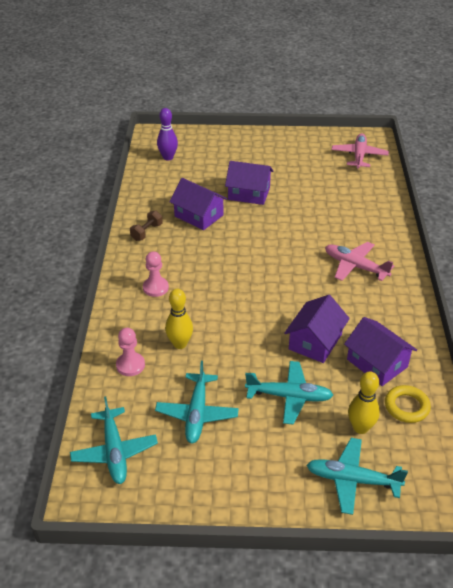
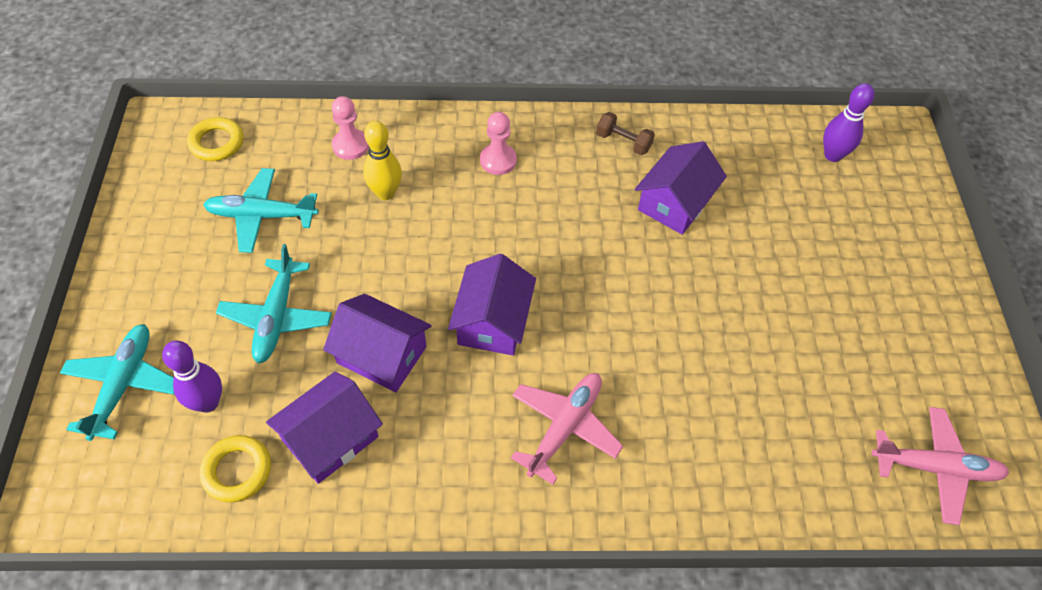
camera: 85 degrees right, 15 degrees up
turquoise plane [70,396,158,484] -> yellow ring [187,117,244,161]
purple house [225,161,273,205] -> purple house moved to [448,253,536,355]
yellow bowling pin [348,371,380,434] -> purple bowling pin [162,340,222,413]

